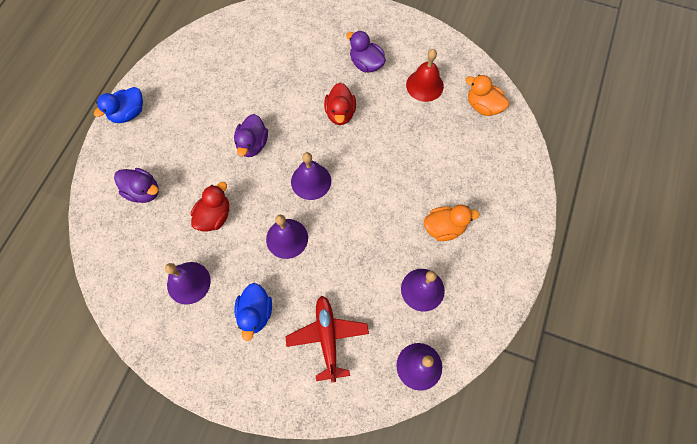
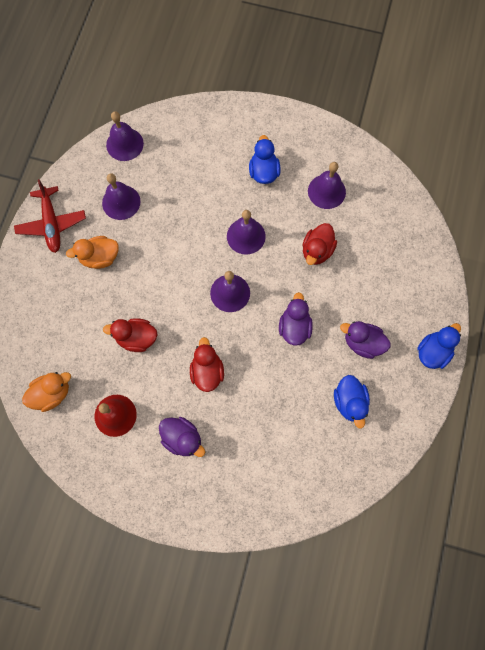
camera: 175 degrees right, 5 degrees up
purple duck [114,168,159,203] -> purple duck moved to [340,321,391,359]
red plane [285,296,369,382] -> red plane moved to [14,179,86,253]
orange duck [466,75,509,116] -> orange duck turned 60 degrees counterclockwise [22,372,71,412]
none -> red duck [103,318,157,352]
none -> blue duck [334,375,370,429]

